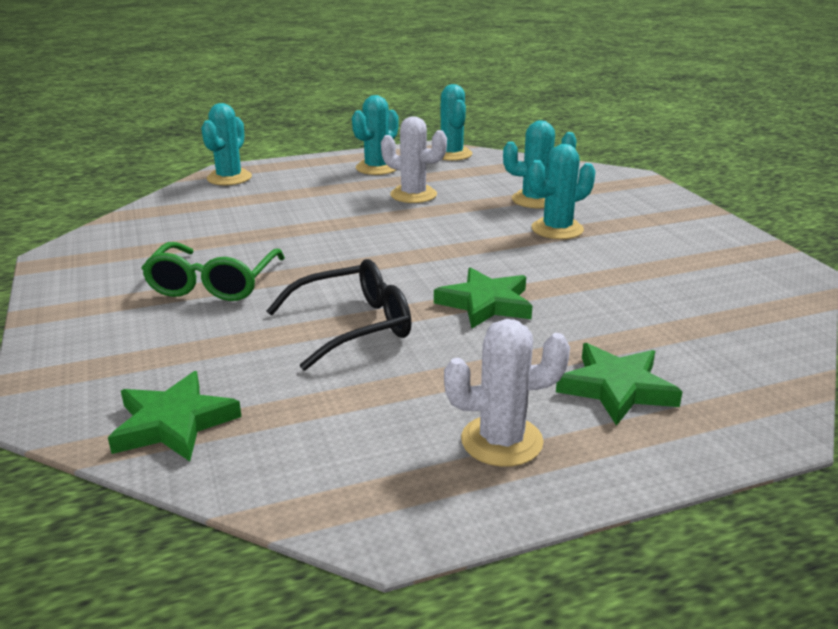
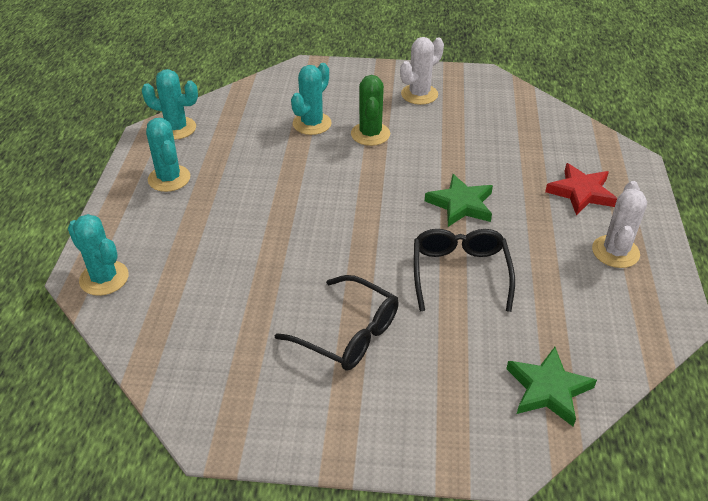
camera: 65 degrees left, 15 degrees up
green glasses [142,242,285,301] -> black glasses [275,275,399,371]
white cactus [381,117,447,203] -> white cactus moved to [400,37,444,105]
turquoise cactus [528,144,595,239] -> green cactus [351,75,390,146]
green star [556,343,683,426] -> red star [545,163,617,215]

